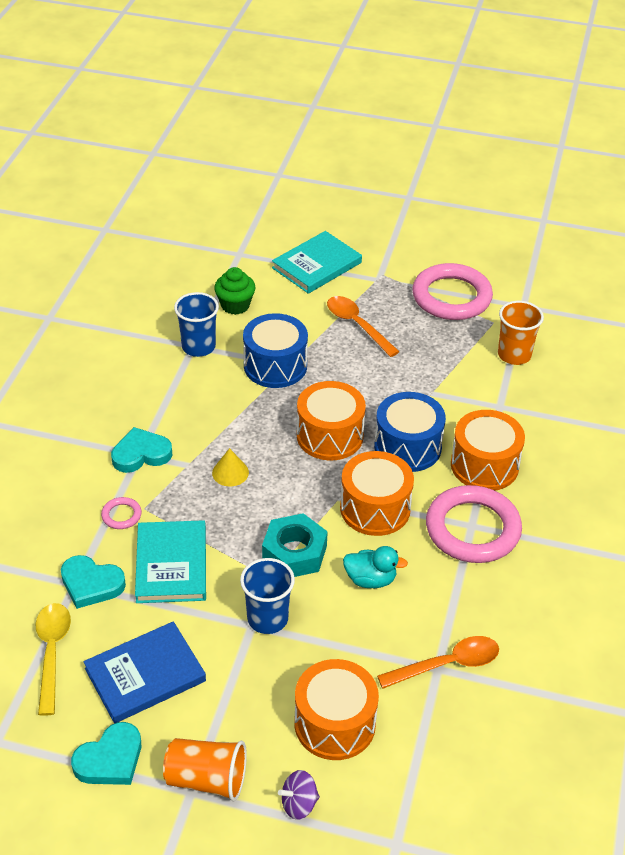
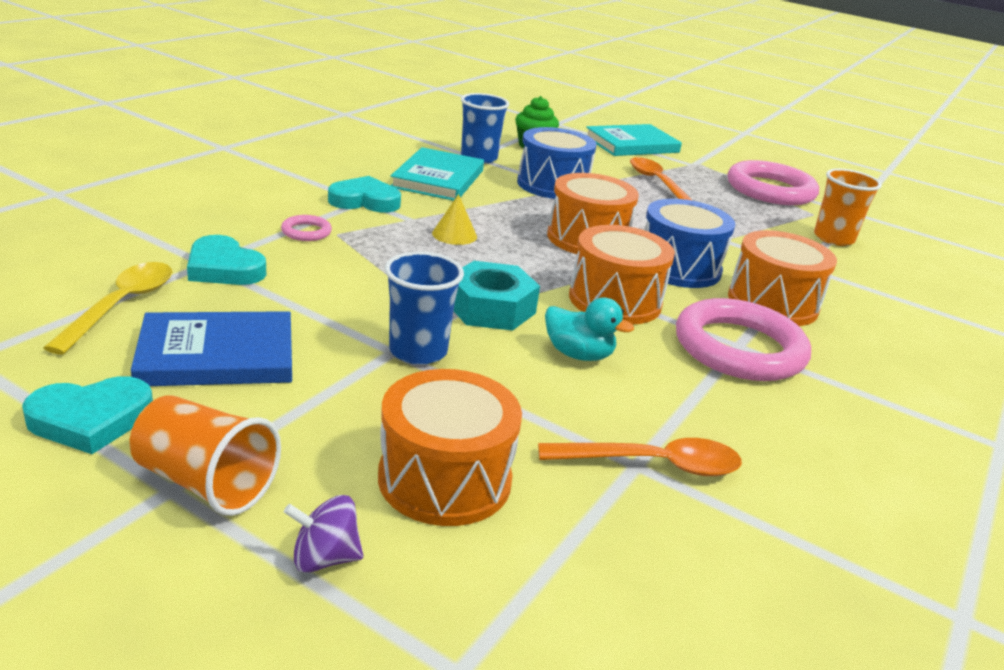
camera: 15 degrees right, 15 degrees down
turquoise book [135,520,206,603] -> turquoise book moved to [391,147,484,201]

